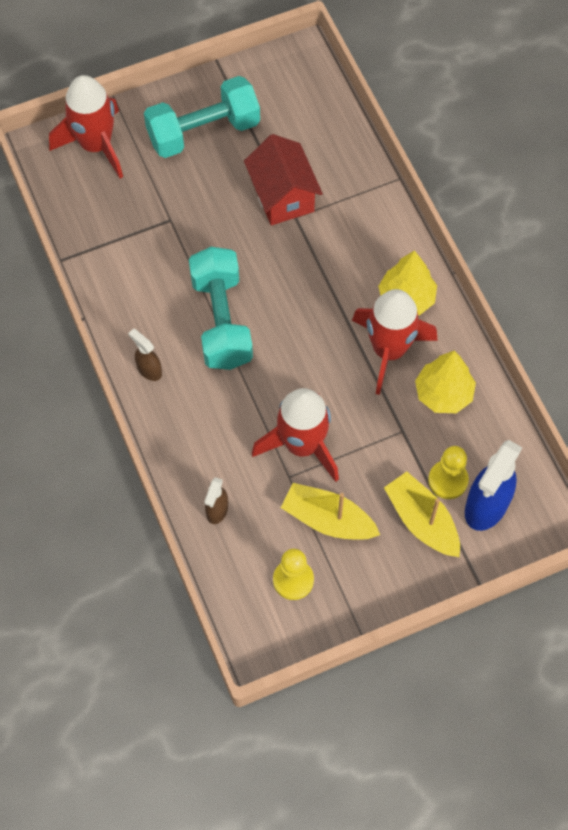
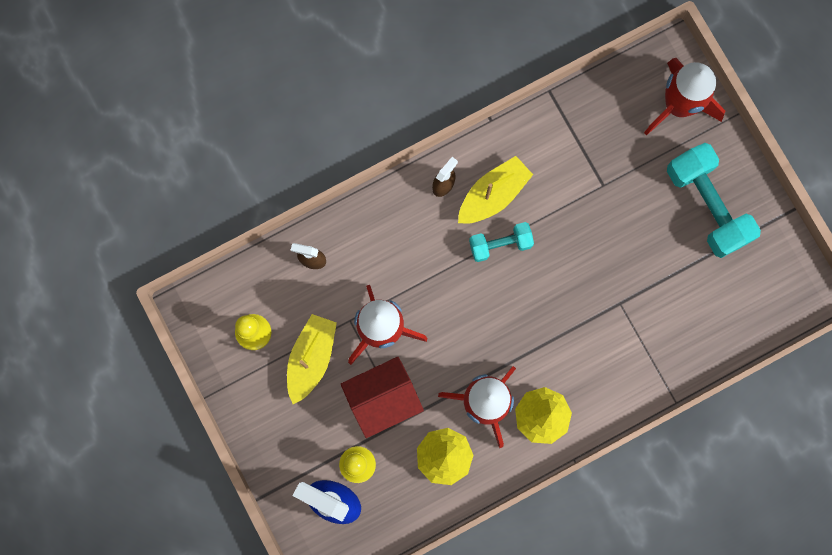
camera: 85 degrees right, 15 degrees up
turquoise dumbbell [189,247,253,370] -> turquoise dumbbell [469,222,534,262], size x0.56
red house [244,134,323,225] -> red house moved to [341,357,424,438]
yellow boat [384,472,460,557] -> yellow boat moved to [458,156,533,224]

